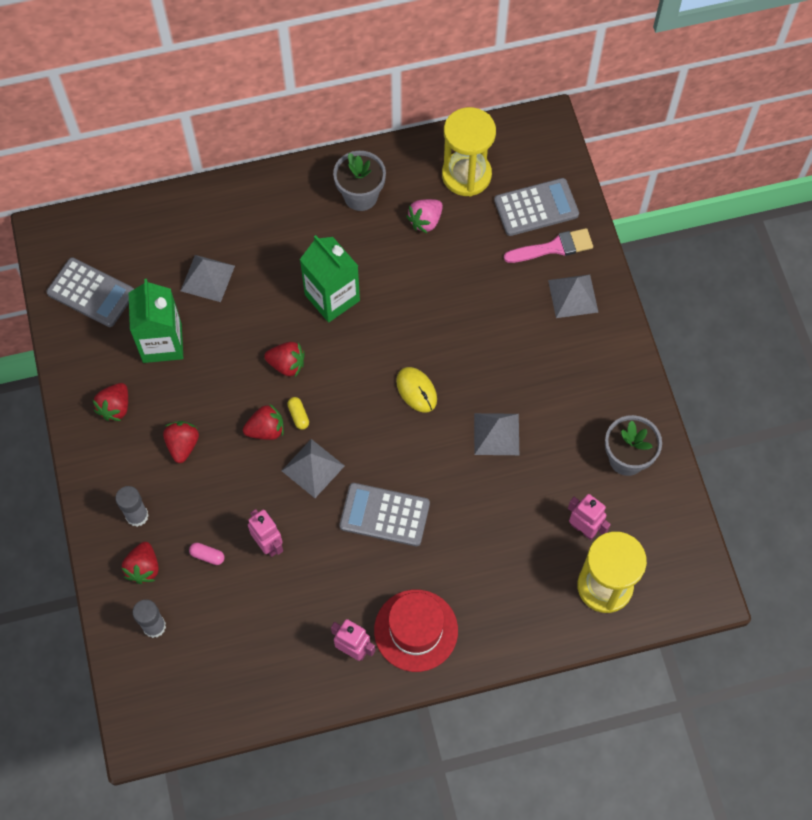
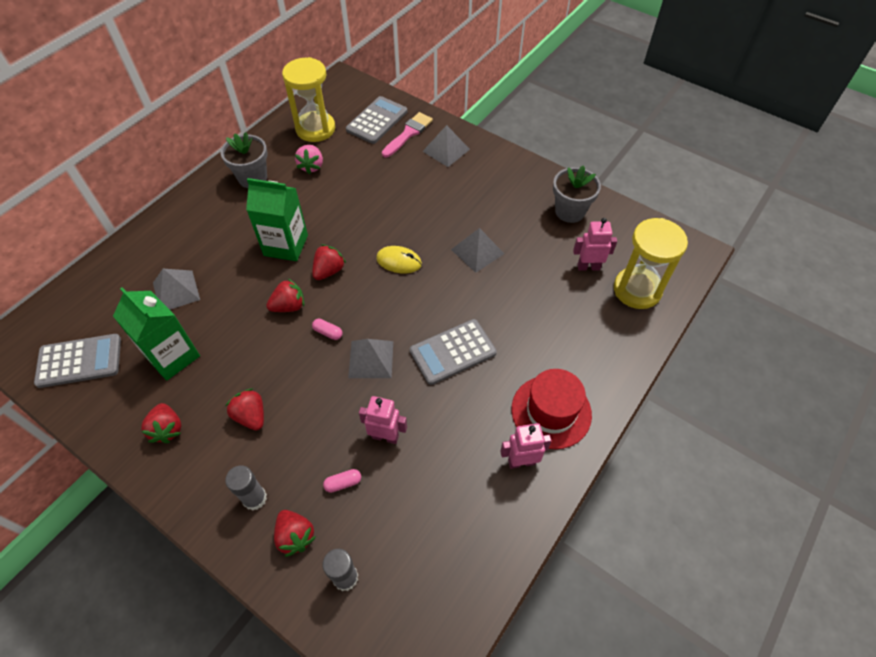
camera: 40 degrees left, 10 degrees down
red strawberry [243,404,284,440] -> red strawberry moved to [312,245,346,280]
yellow capsule [287,397,309,430] -> pink capsule [312,319,342,340]

